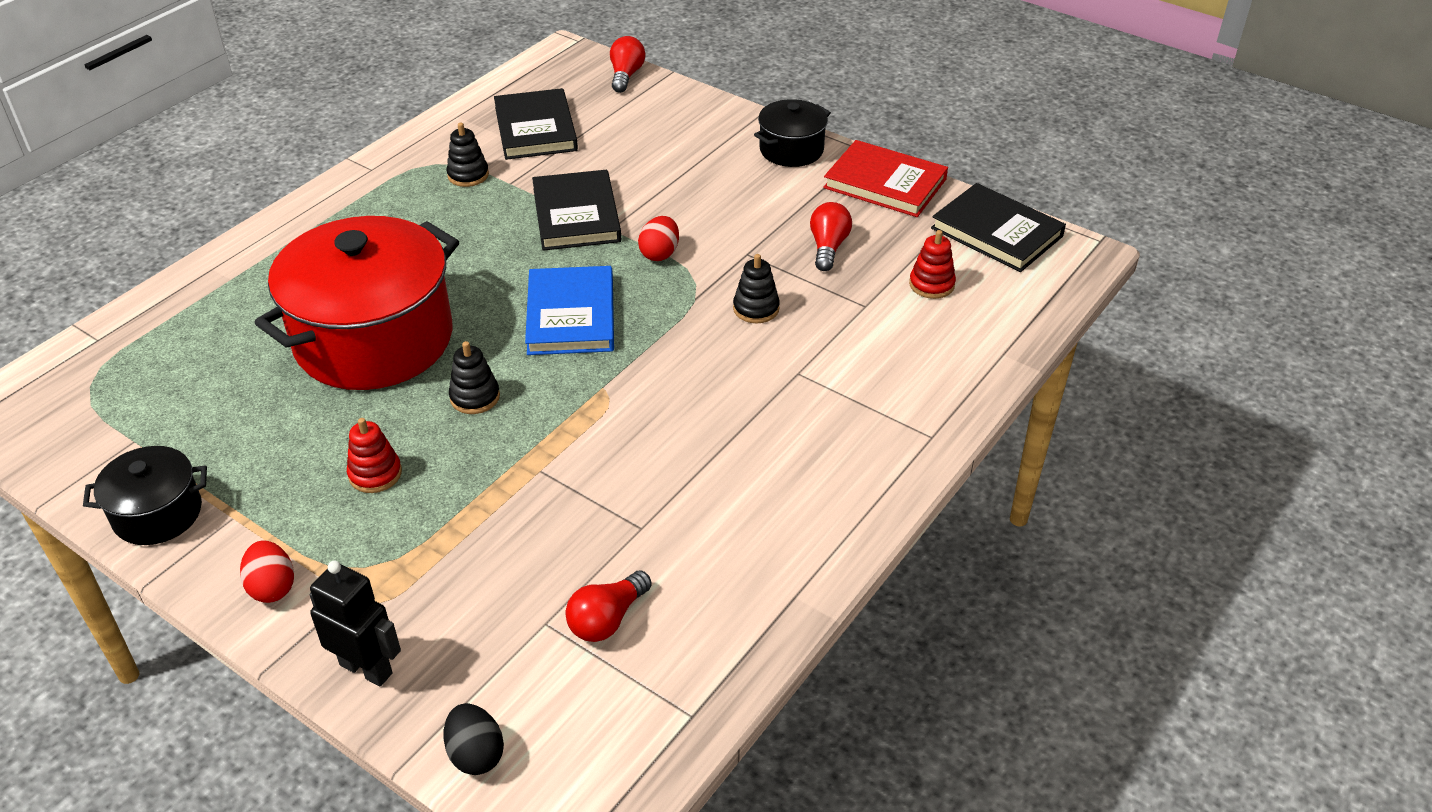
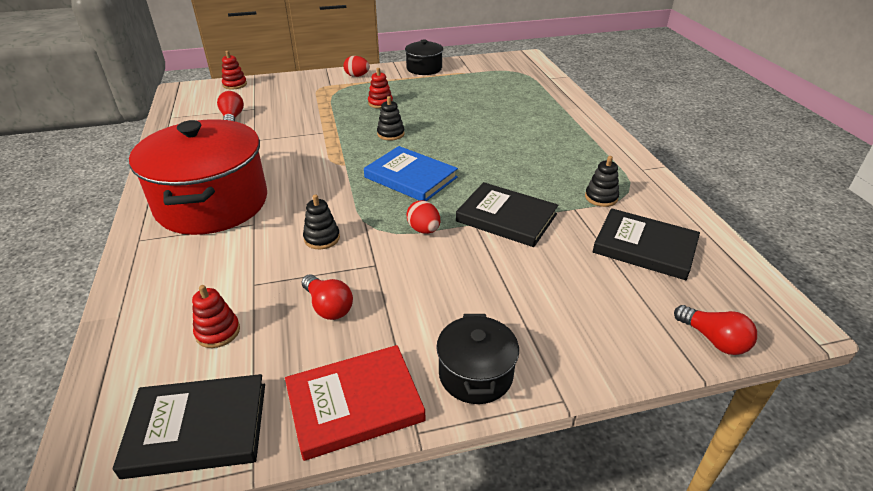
camera: 130 degrees right, 5 degrees down
red pot [254,216,459,390] -> red pot moved to [129,119,267,235]
black robot [310,561,401,687] -> none
black egg [443,703,504,775] -> red stacking toy [222,51,247,90]

